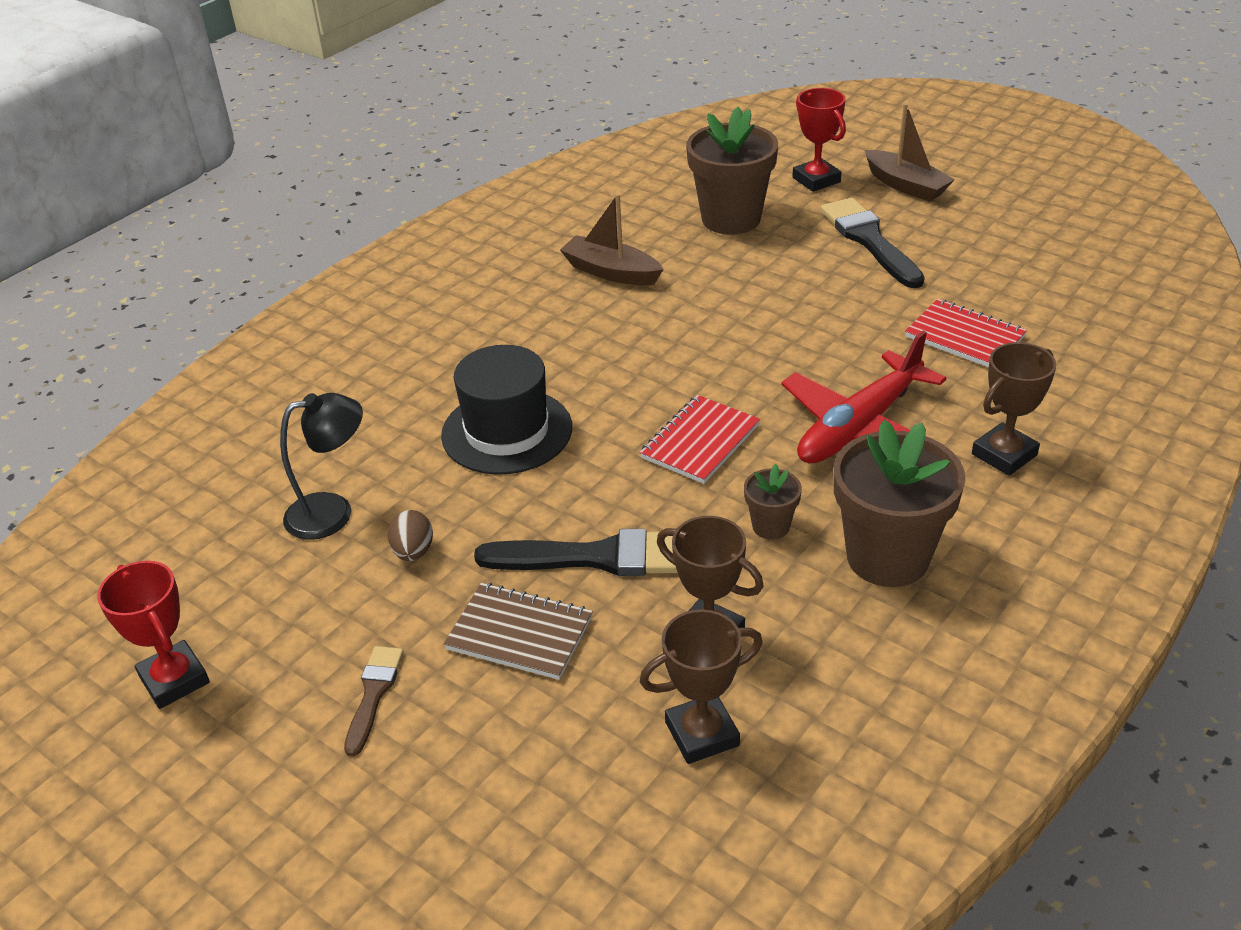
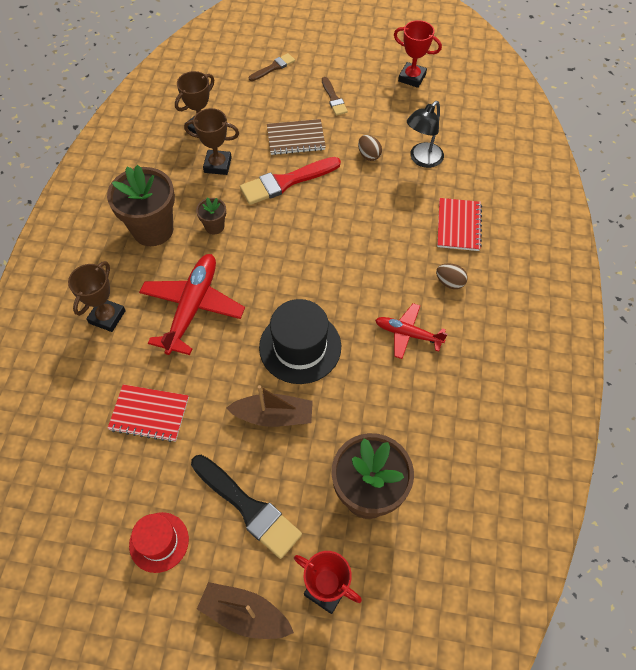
camera: 150 degrees right, 20 degrees up
black hat [441,345,572,475] -> black hat moved to [259,299,341,384]
black brush [474,529,678,576] -> red brush [240,157,341,205]
brown boat [560,194,664,285] -> brown boat moved to [226,385,313,427]
red notebook [640,395,760,484] -> red notebook moved to [437,198,482,251]
none -> red hat [129,512,189,573]
none -> brown brush [249,53,295,81]
none -> red plane [375,303,447,359]
none -> brown egg [436,263,468,289]

